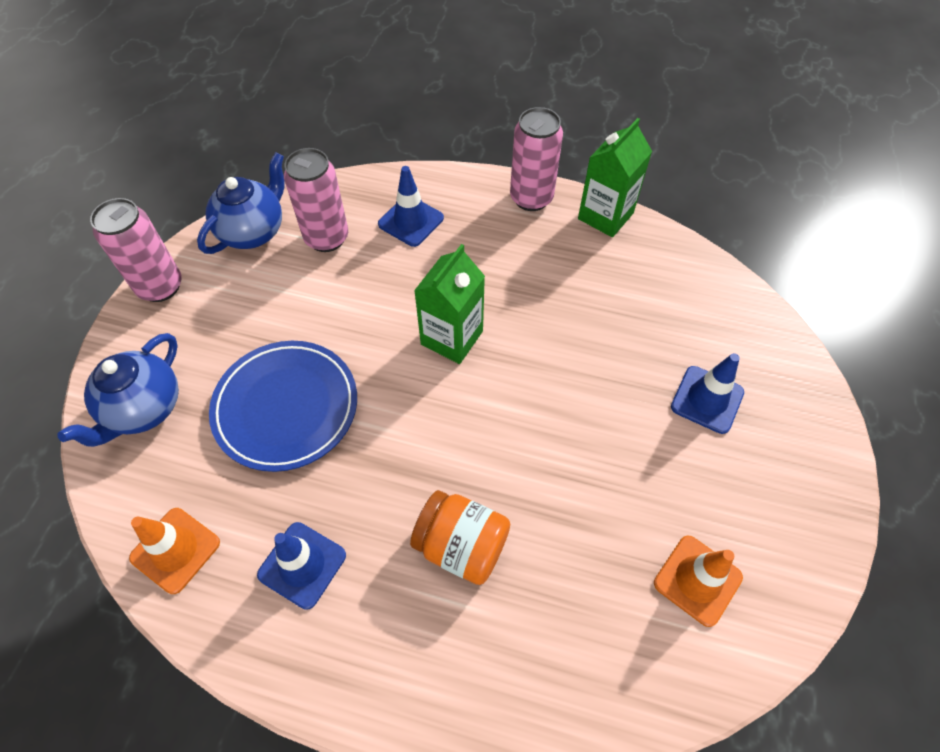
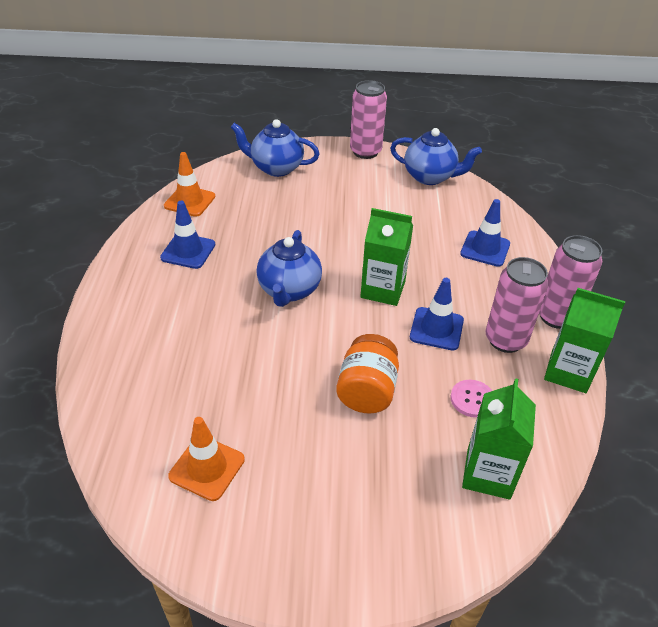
camera: 75 degrees right, 15 degrees down
blue plate [209,341,357,472] -> none
pink can [284,148,348,252] -> pink can moved to [486,257,548,353]
orange jar [410,490,510,585] -> orange jar moved to [336,334,399,413]
blue traffic cone [671,353,744,434] -> blue traffic cone moved to [410,278,464,351]
none -> blue teapot [257,230,322,307]
none -> pink button [451,380,492,418]
none -> green carton [462,378,536,500]

